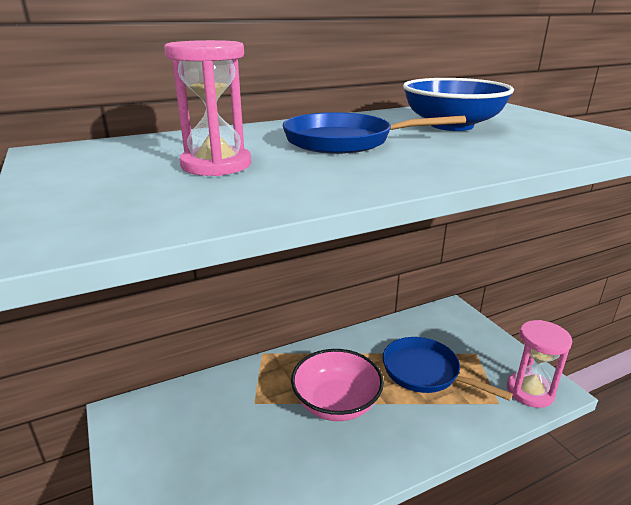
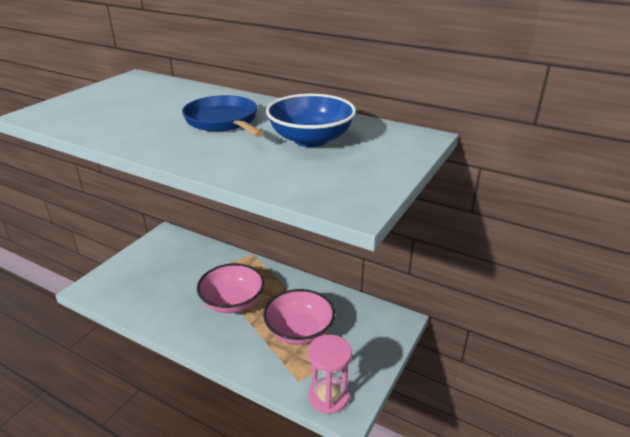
camera: 55 degrees right, 5 degrees up
pink hourglass [164,40,251,176] -> none
blue pan [383,337,513,401] -> pink bowl [263,289,335,345]

